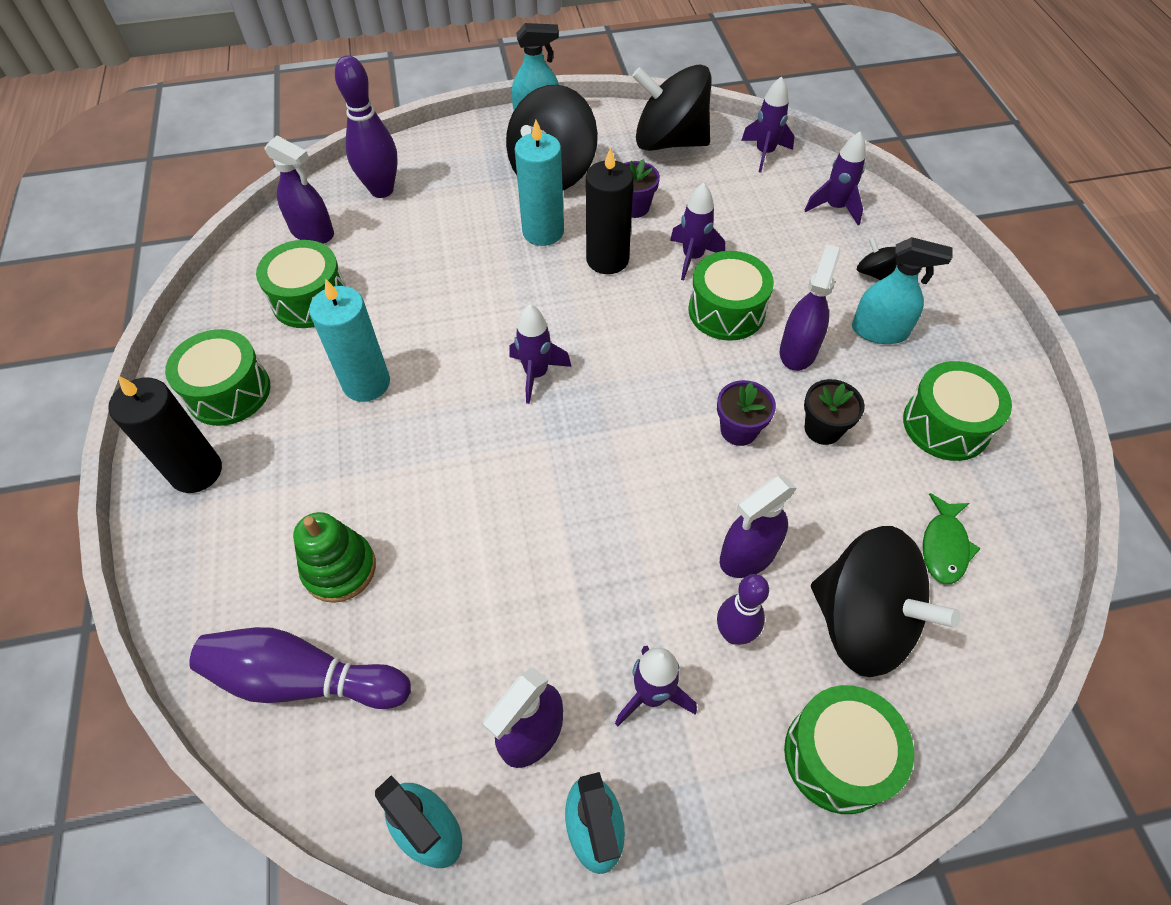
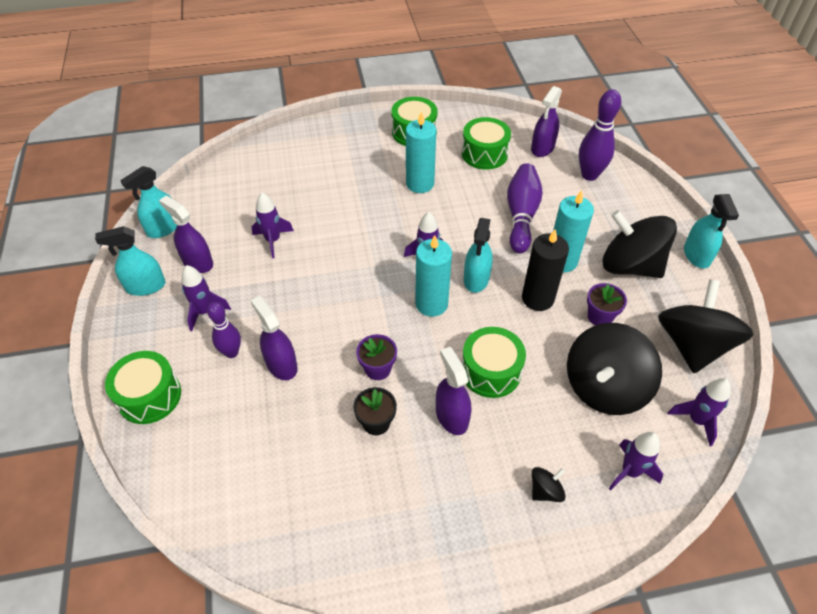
camera: 90 degrees right, 5 degrees down
black candle [108,375,222,493] -> none
purple bowling pin [189,627,411,709] -> purple bowling pin moved to [507,163,543,253]
green stacking toy [293,512,376,603] -> none
purple rocket [670,183,725,280] -> purple rocket moved to [252,193,294,258]
purple spray bottle [780,244,841,371] -> purple spray bottle turned 135 degrees counterclockwise [436,347,471,435]
black spinning top [811,526,961,677] -> black spinning top moved to [567,323,662,415]
turquoise spray bottle [852,237,953,344] -> turquoise spray bottle moved to [464,218,493,293]
green drum [903,361,1012,461] -> none
green fish [923,493,981,584] -> none
none -> turquoise candle [415,235,452,317]

